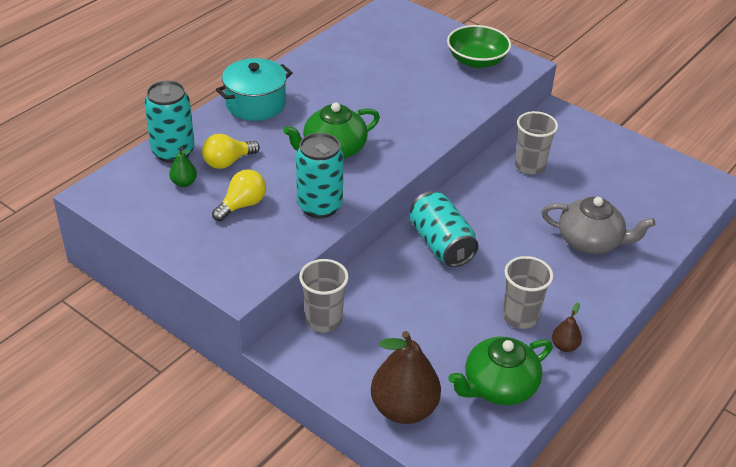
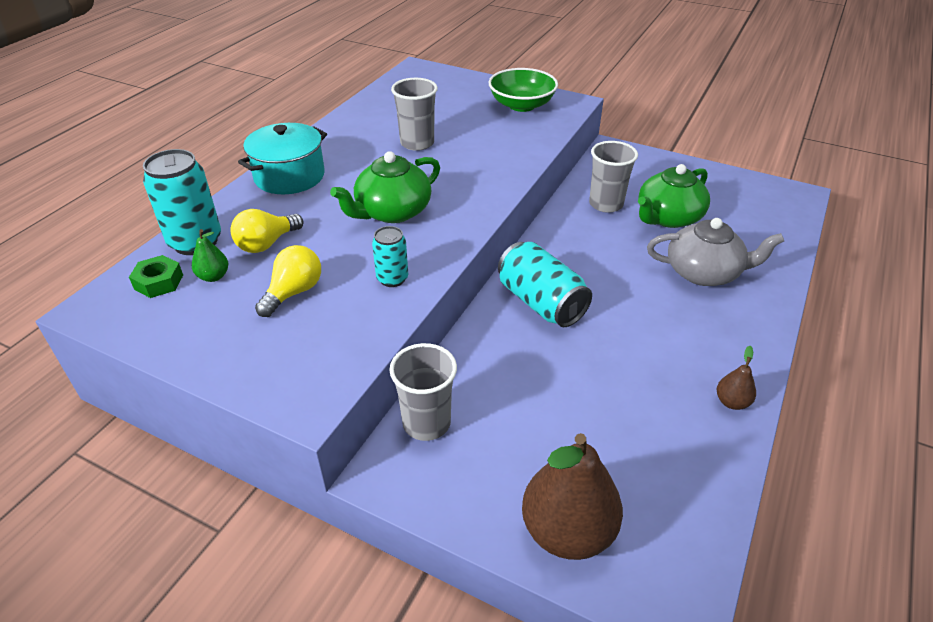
camera: 10 degrees left, 0 degrees up
turquoise can [296,133,344,218] -> turquoise can [372,226,408,287], size x0.56
green teapot [448,337,553,405] -> green teapot moved to [638,164,710,228]
grey cup [503,256,553,329] -> grey cup moved to [391,78,438,151]
none -> green nut [129,255,183,298]

